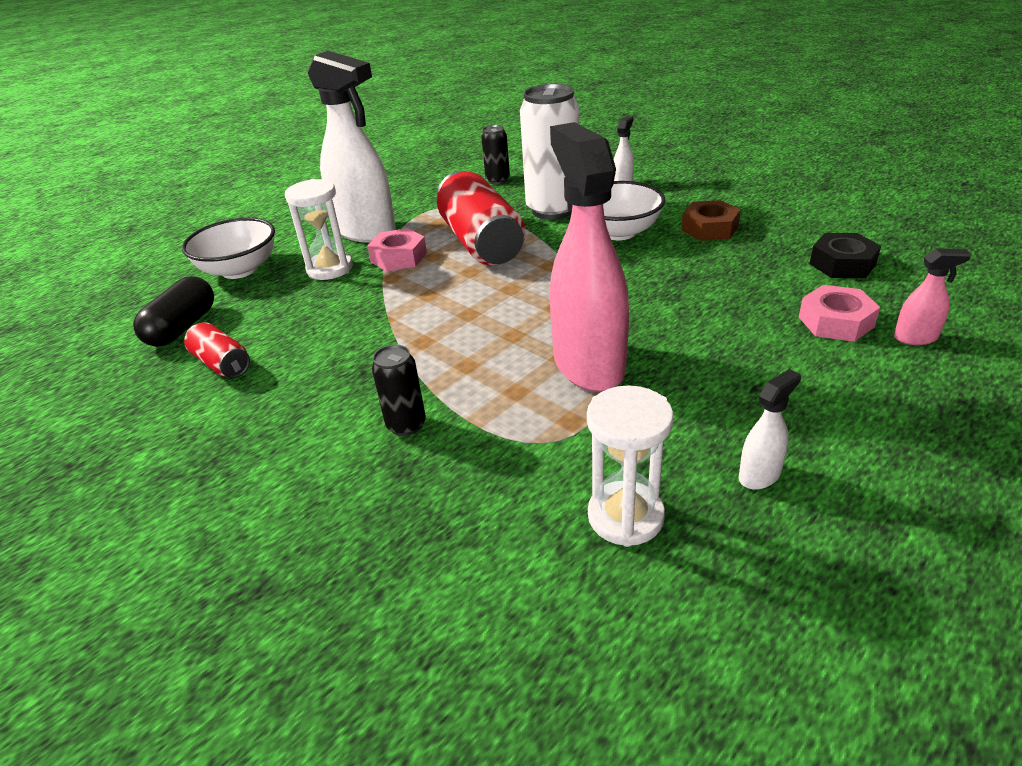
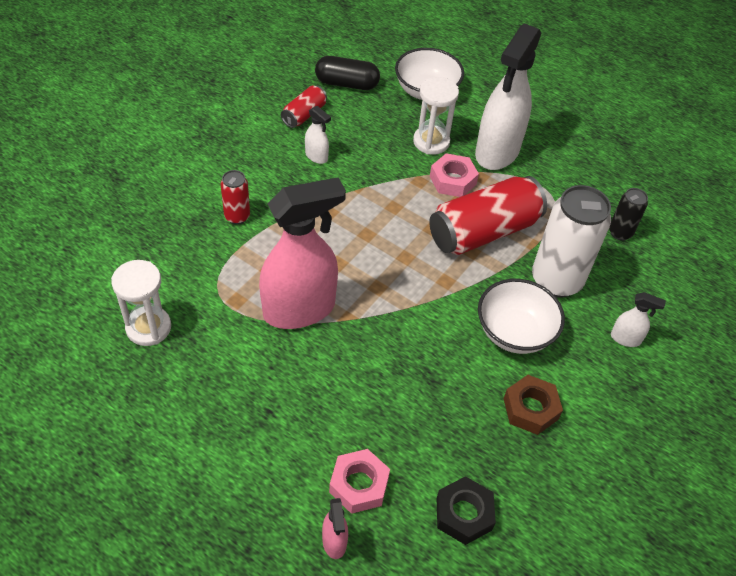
camera: 75 degrees right, 15 degrees up
black can [372,345,426,436] -> red can [221,170,250,224]
white spray bottle [739,369,801,490] -> white spray bottle moved to [305,106,331,164]

